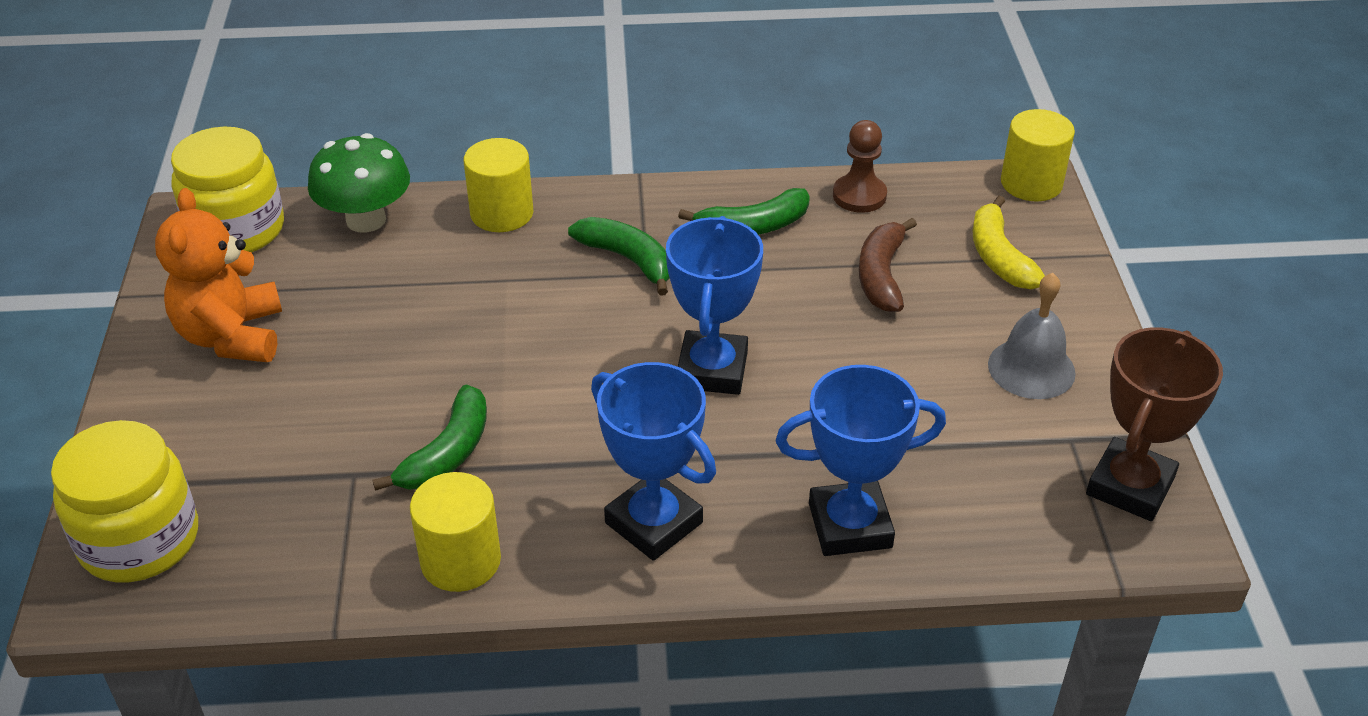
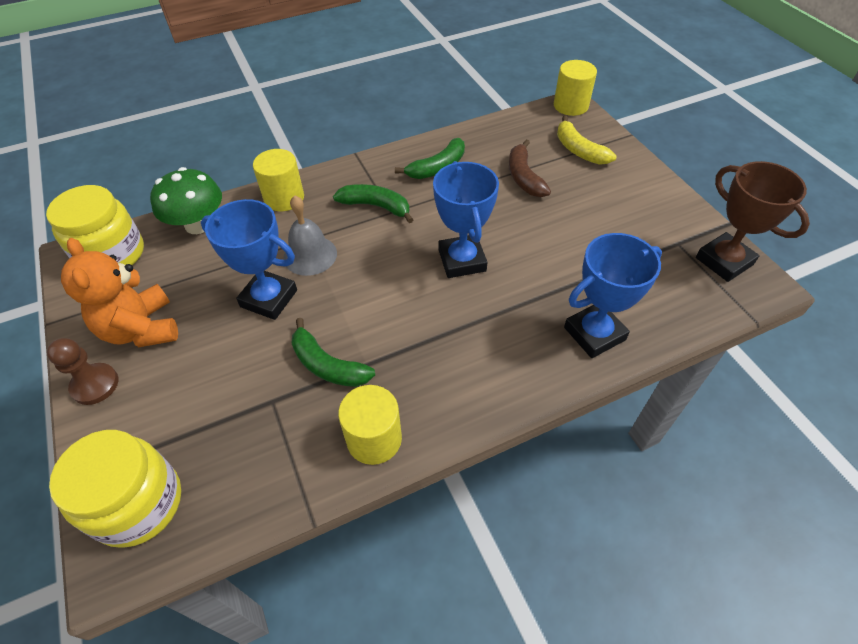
camera: 20 degrees left, 10 degrees up
green banana [373,384,487,491] -> green banana turned 120 degrees clockwise [291,318,375,387]
blue trophy [591,362,716,561] -> blue trophy moved to [201,199,297,320]
brown pawn [833,120,887,213] -> brown pawn moved to [47,338,118,405]
grey bell [988,273,1076,399] -> grey bell moved to [283,195,337,276]
brown trophy [1086,327,1223,521] -> brown trophy turned 45 degrees counterclockwise [696,161,810,282]

